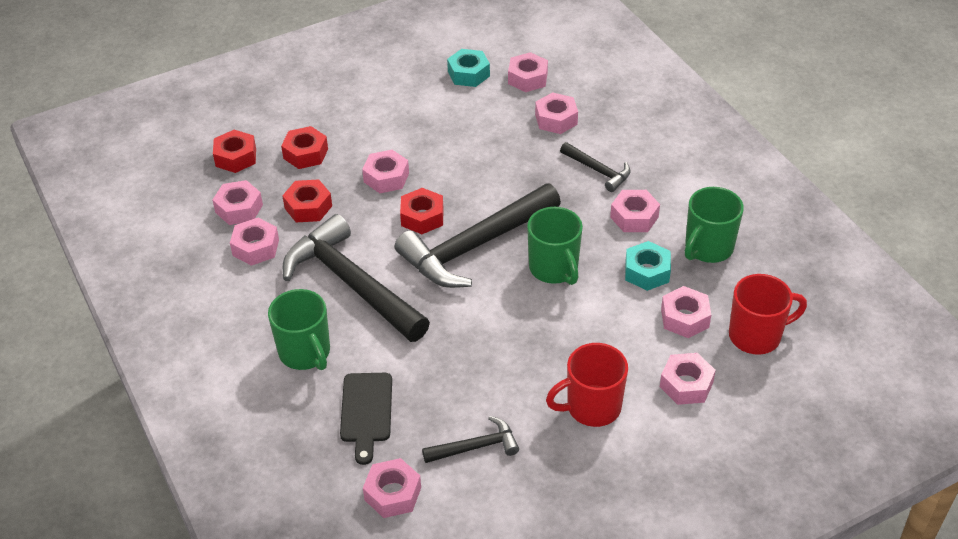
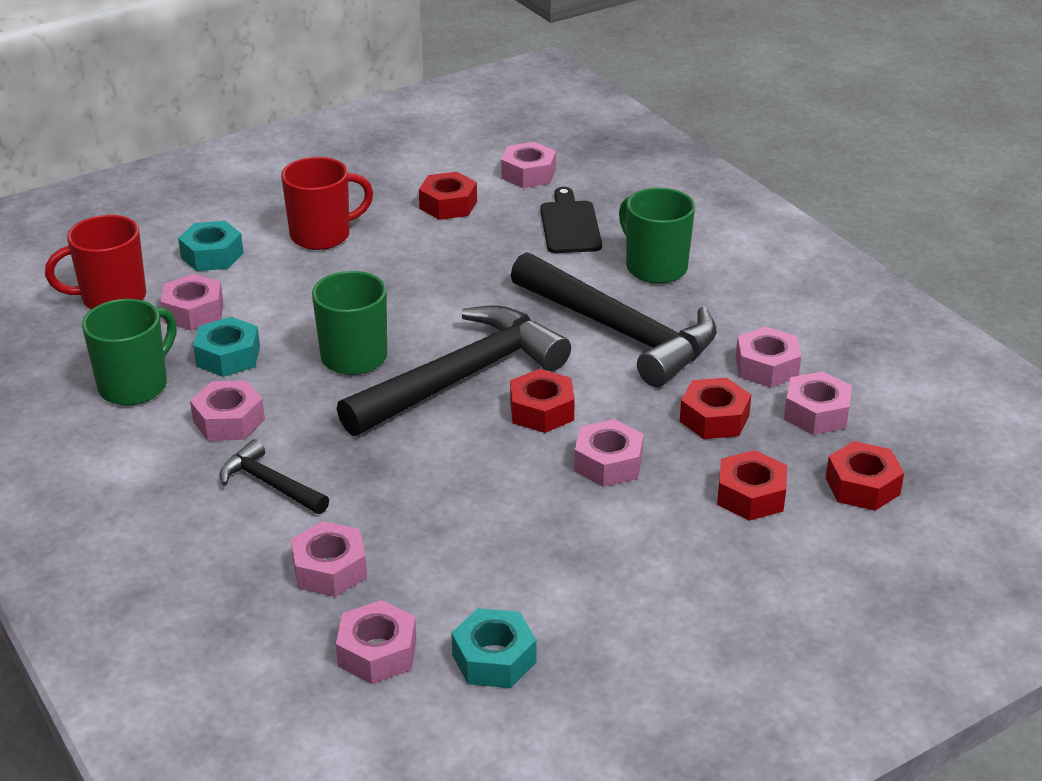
camera: 175 degrees right, 10 degrees down
black hammer [422,416,519,463] -> red nut [419,172,477,220]
pink nut [660,353,716,405] -> turquoise nut [178,221,244,271]

